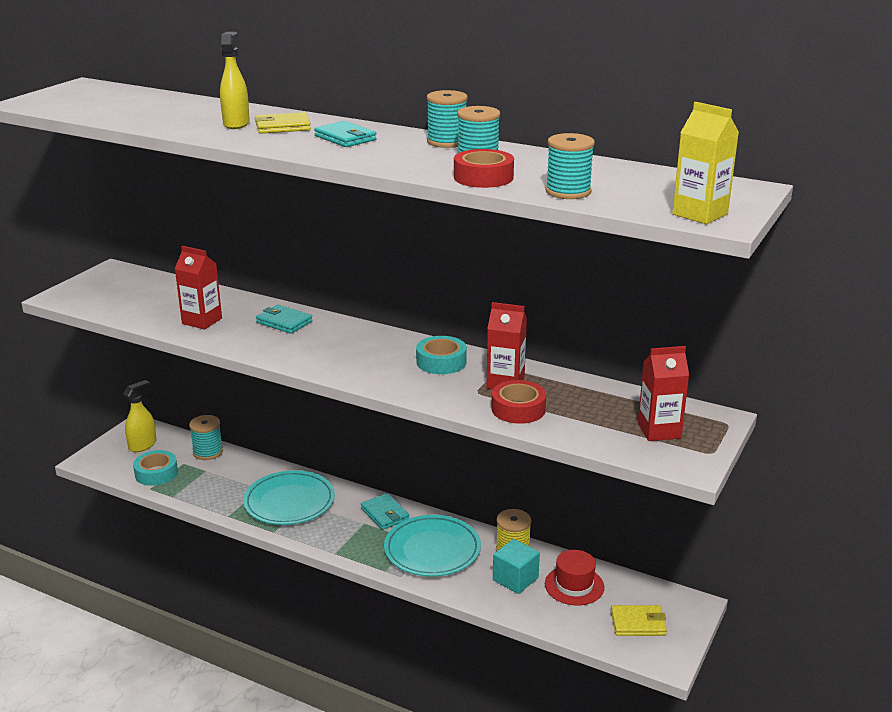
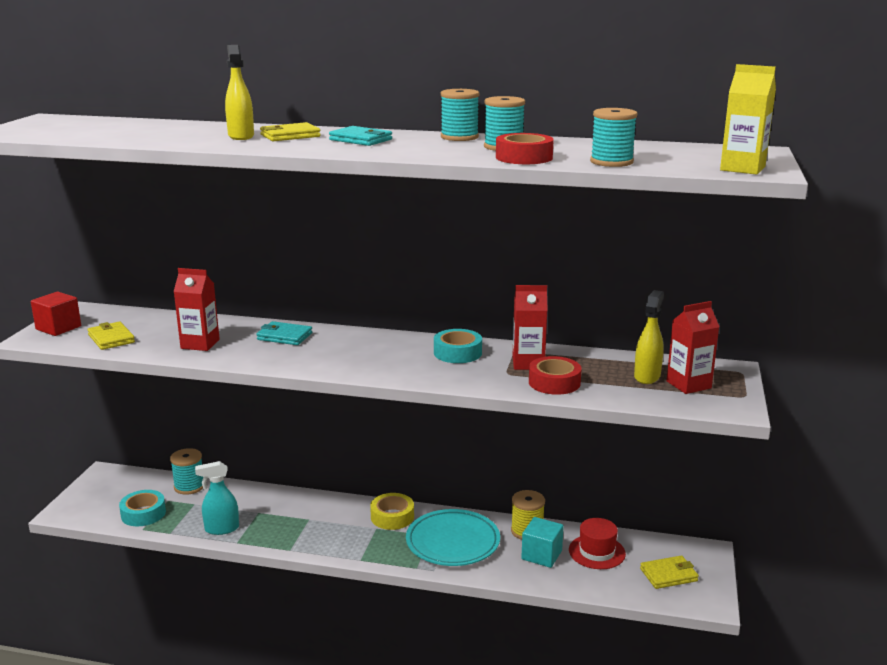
camera: 15 degrees left, 5 degrees down
yellow spray bottle [123,380,156,452] -> yellow spray bottle moved to [634,290,664,384]
turquoise plate [243,470,335,525] -> none
turquoise wallet [361,493,410,530] -> yellow tape [370,493,414,530]
none -> red cube [31,292,81,336]
none -> yellow wallet [87,322,135,350]
none -> turquoise spray bottle [195,461,239,535]

